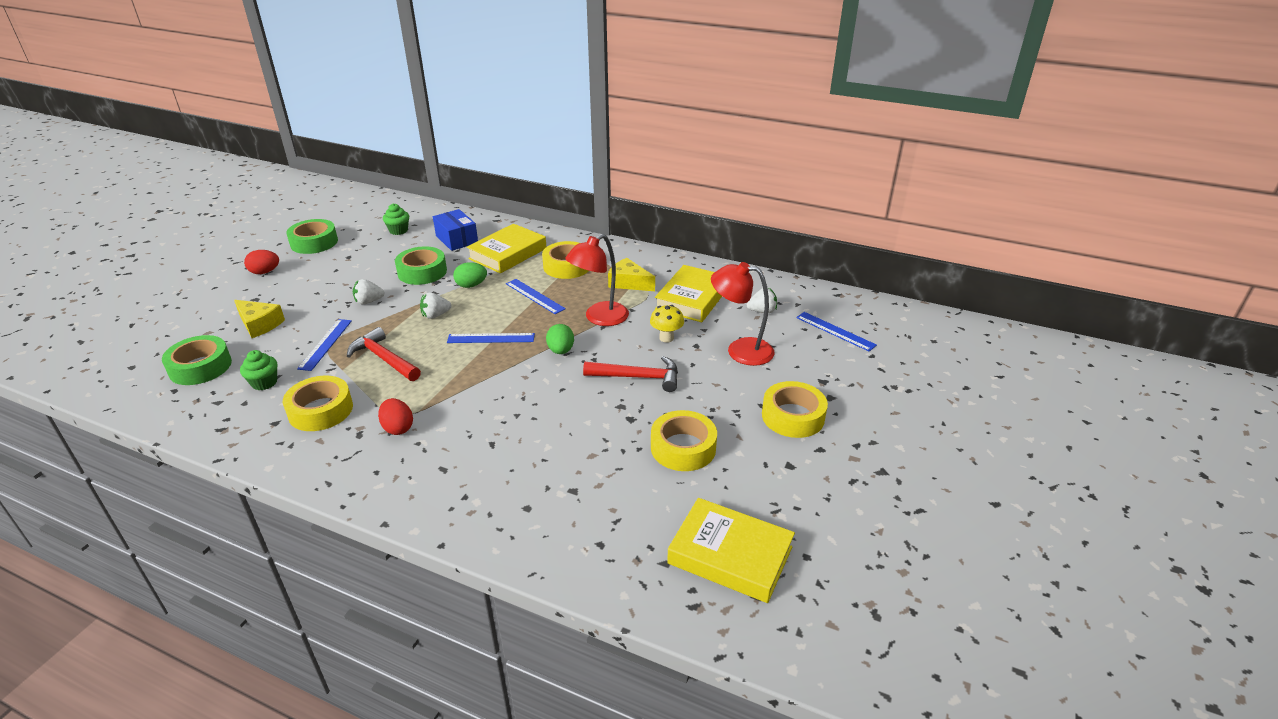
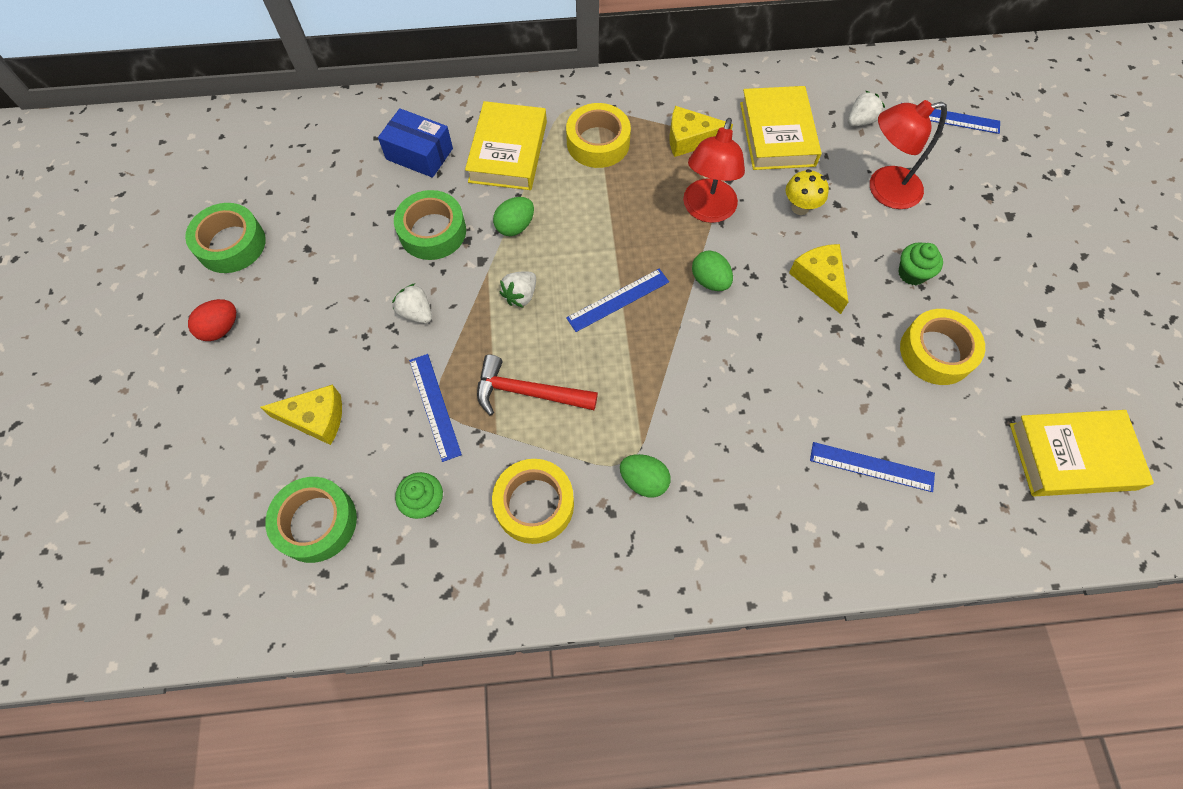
camera: 30 degrees left, 30 degrees up
white strawberry [353,279,385,305] -> white strawberry turned 90 degrees clockwise [392,283,432,324]
red egg [378,398,413,435] -> green egg [620,454,670,497]
green cupcake [383,203,409,235] -> green cupcake moved to [898,242,943,285]
blue ruler [506,279,566,314] -> blue ruler moved to [810,442,935,492]
red hammer [583,356,678,392] -> yellow cheese [789,244,849,314]
yellow tape [762,381,828,438] -> none

